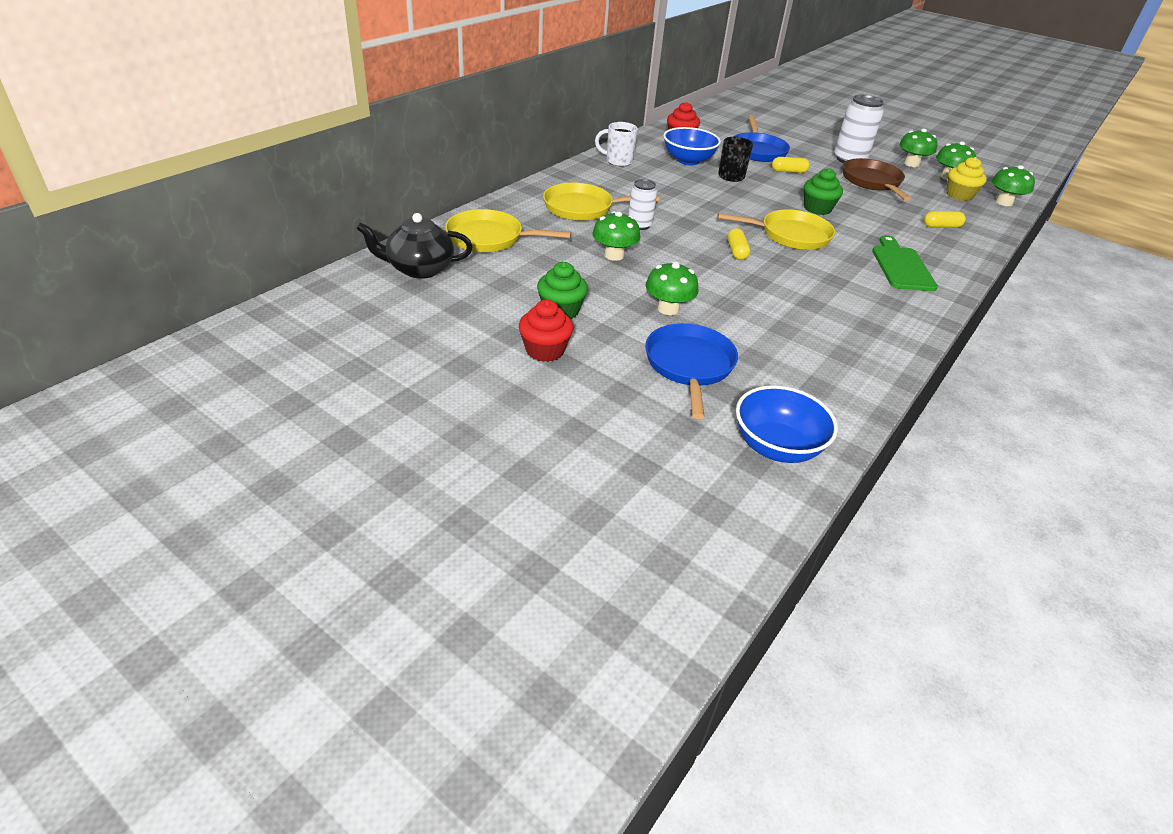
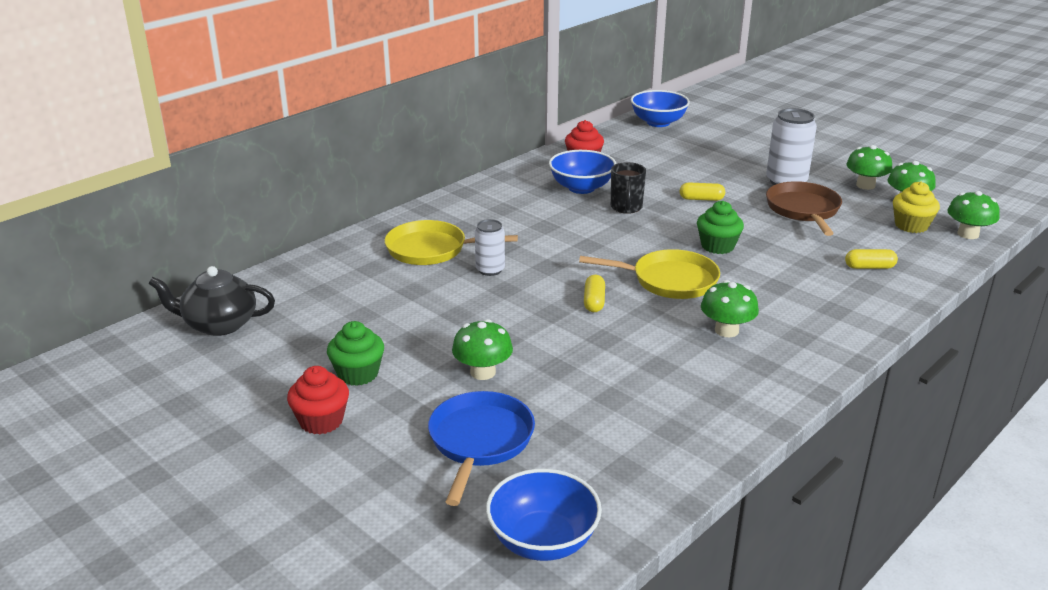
camera: 10 degrees right, 10 degrees down
yellow pan [445,209,571,252] -> none
green mushroom [592,211,640,261] -> green mushroom moved to [701,280,759,337]
white mug [595,122,638,167] -> none
blue pan [734,115,790,162] -> none
green cutting board [872,235,938,291] -> none
none -> blue bowl [631,90,690,127]

